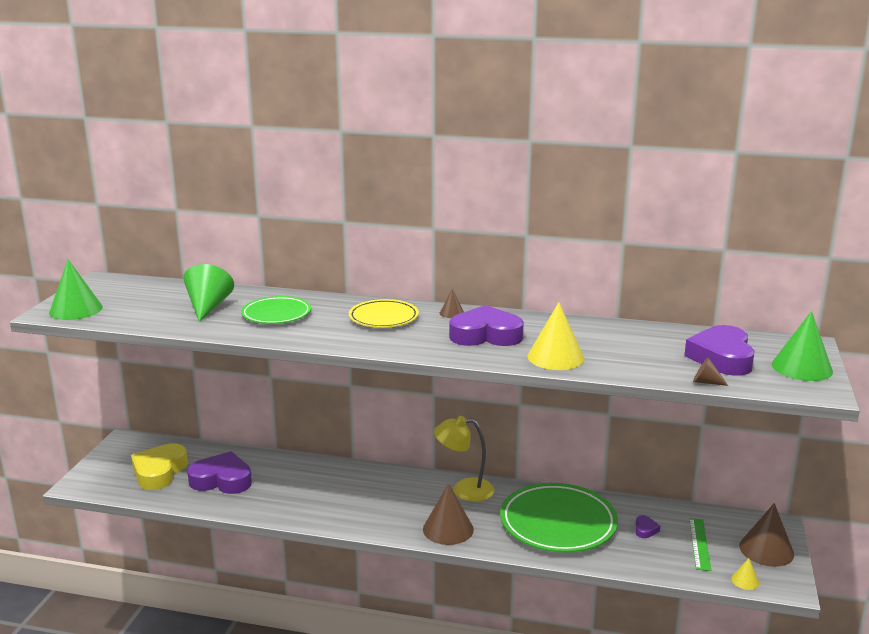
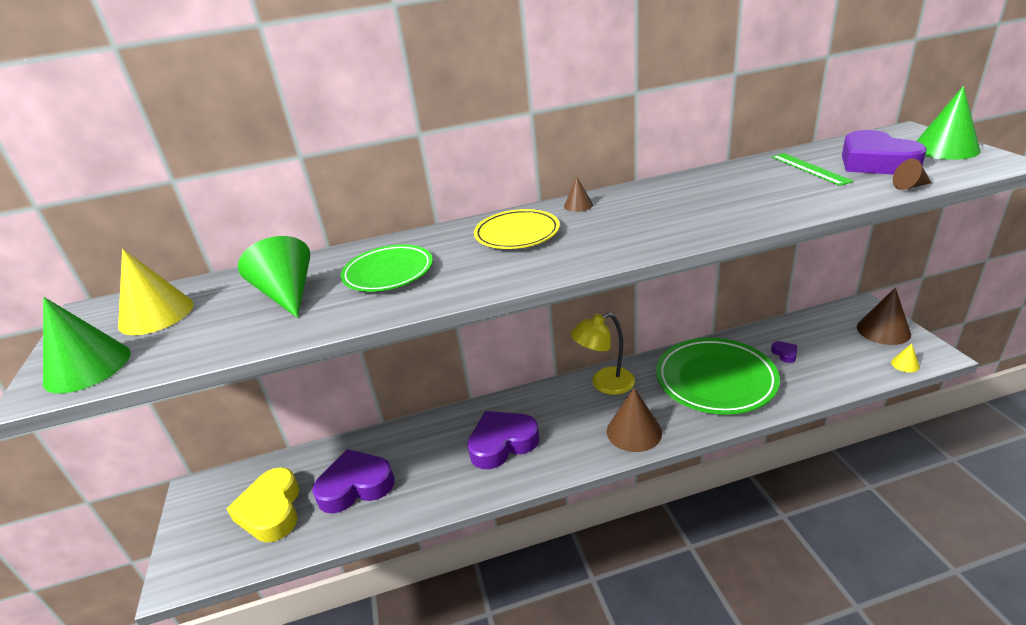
camera: 25 degrees left, 10 degrees up
purple heart [449,305,524,346] -> purple heart moved to [467,411,539,469]
yellow cone [528,302,584,370] -> yellow cone moved to [118,249,193,335]
green ruler [689,518,711,571] -> green ruler moved to [771,153,854,186]

